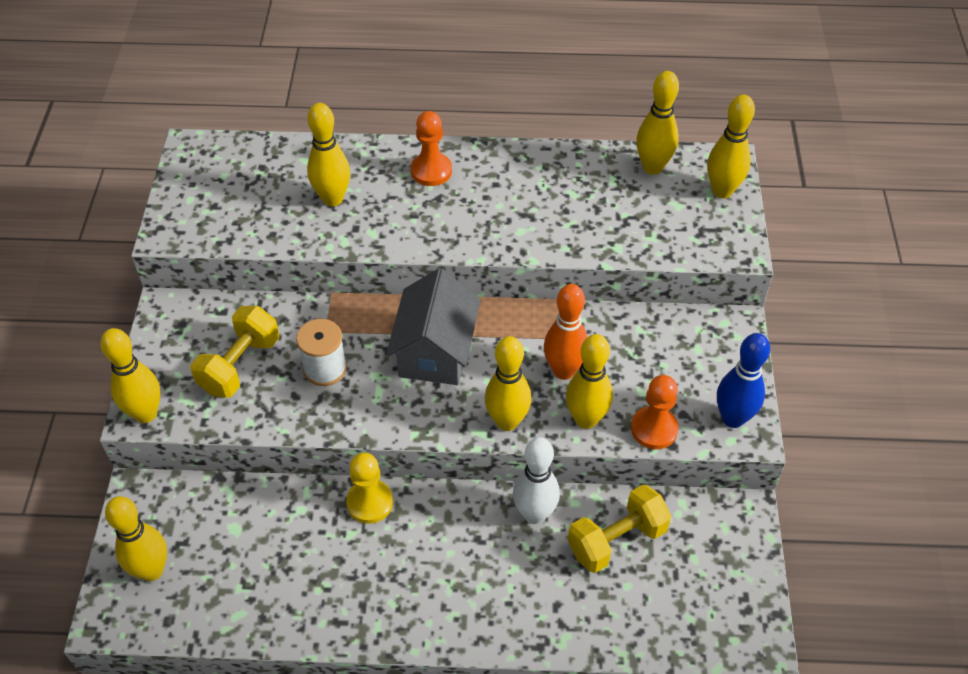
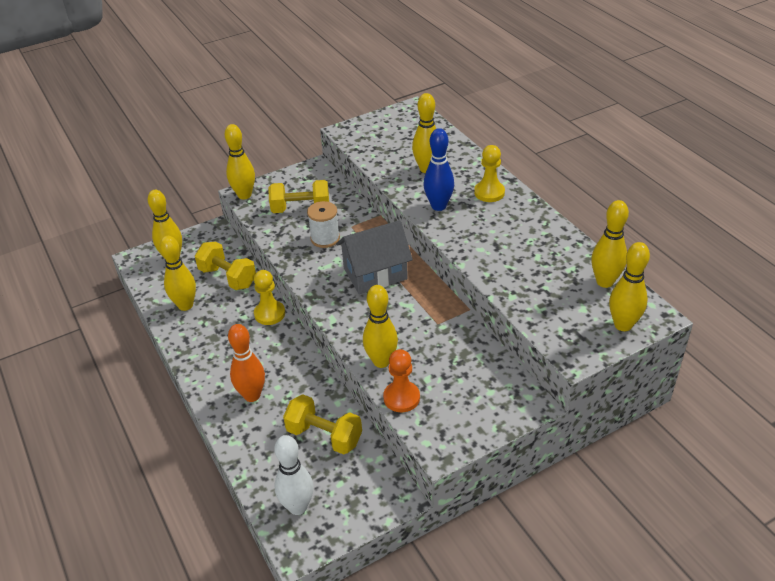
camera: 60 degrees right, 10 degrees down
orange pawn [411,111,452,186] -> yellow pawn [474,145,505,202]
yellow bowling pin [485,336,532,431] -> yellow bowling pin moved to [160,236,196,311]
white bowling pin [513,437,560,524] -> white bowling pin moved to [274,435,314,515]
orange bowling pin [544,284,587,380] -> orange bowling pin moved to [228,324,265,402]
blue bowling pin [717,333,770,428] -> blue bowling pin moved to [424,128,454,211]
none -> yellow dumbbell [195,242,256,290]

